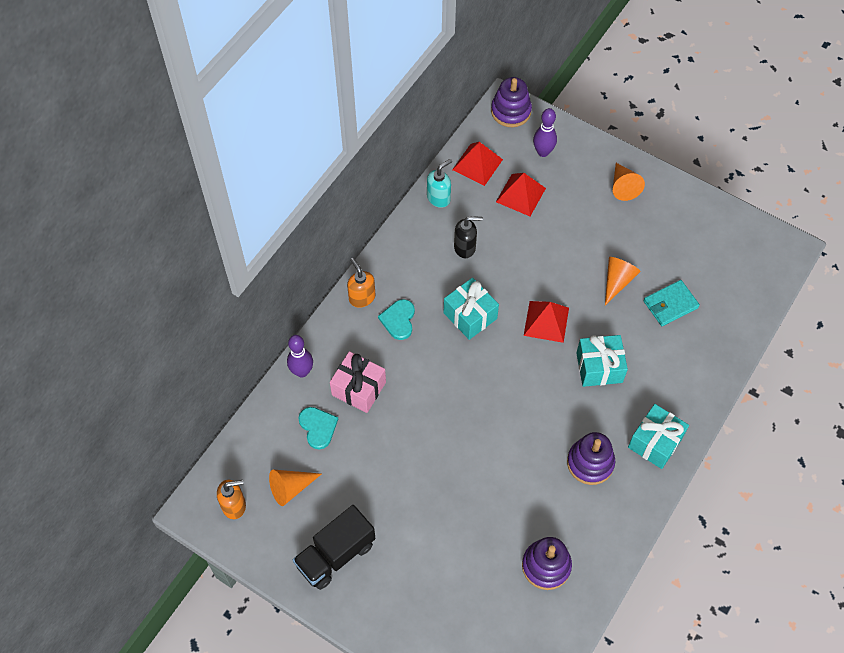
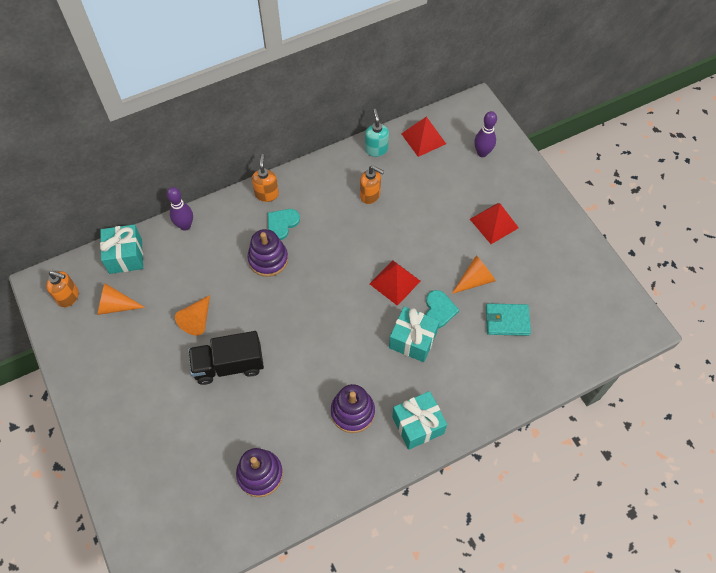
camera: 30 degrees right, 0 degrees up
black truck [293,505,375,590] -> black truck moved to [188,331,264,385]
turquoise heart [298,407,338,450] -> turquoise heart moved to [426,290,459,328]
pink gift [330,351,386,413] -> none
turquoise soap dispenser [427,159,452,208] -> turquoise soap dispenser turned 90 degrees counterclockwise [365,109,389,157]
turquoise gift [444,278,499,340] -> turquoise gift moved to [100,224,143,274]
black soap dispenser [454,216,483,258] -> orange soap dispenser [360,165,385,204]
purple stacking toy [491,77,532,127] -> purple stacking toy moved to [247,229,288,277]
red pyramid [496,173,546,216] -> red pyramid moved to [470,203,519,244]
orange cone [613,163,645,201] -> orange cone moved to [175,295,210,335]

